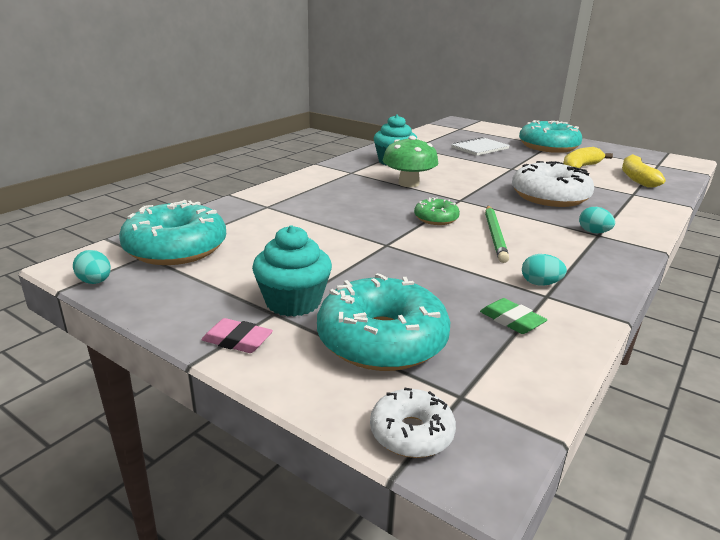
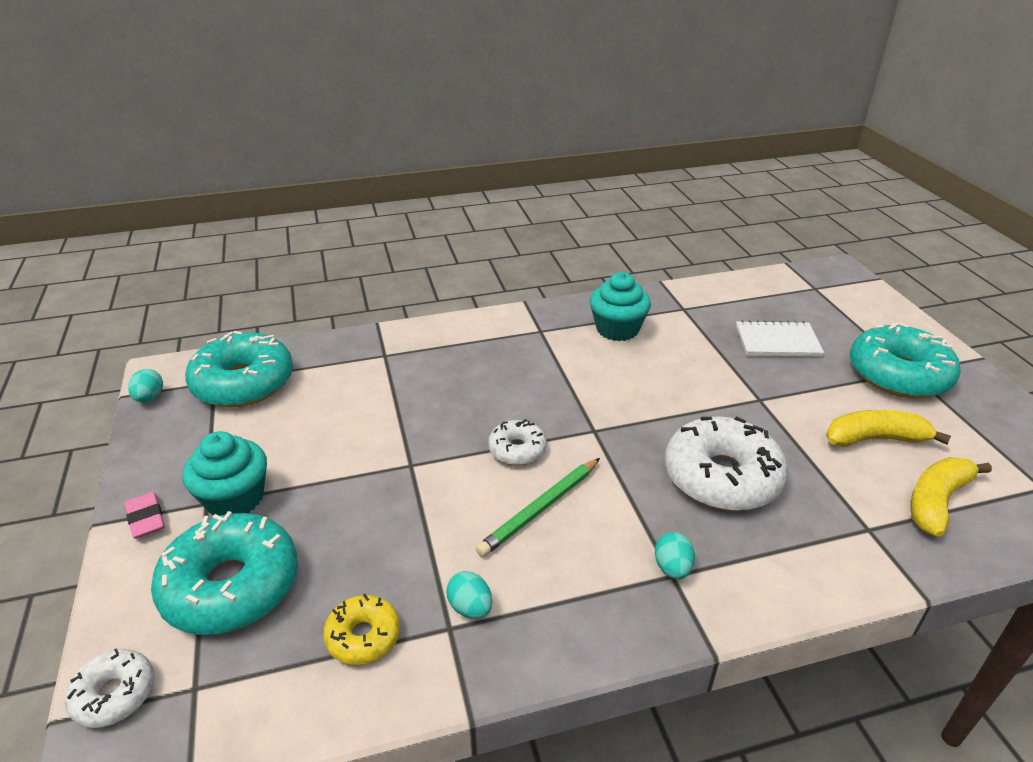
camera: 40 degrees right, 10 degrees up
green mushroom [383,136,439,187] -> none
green donut [414,197,460,225] -> white donut [488,419,547,465]
green eraser [480,298,547,334] -> yellow donut [323,594,400,665]

